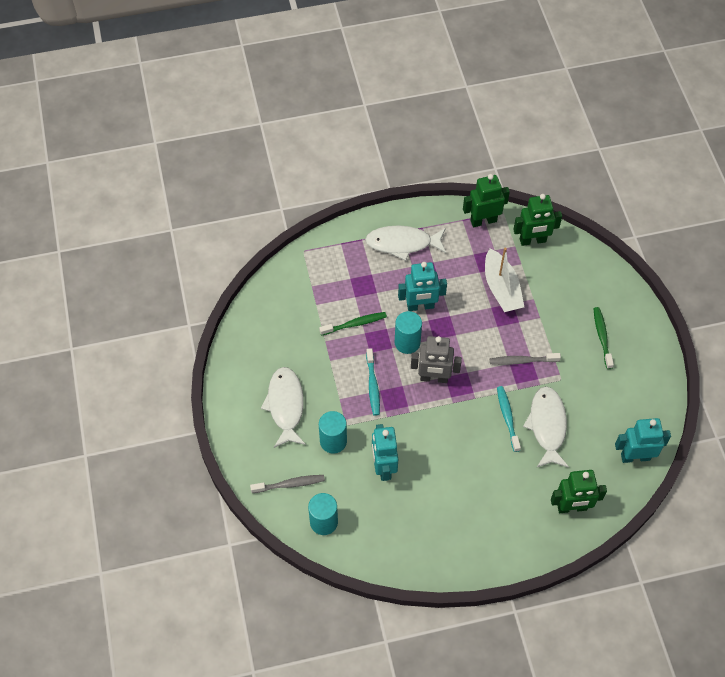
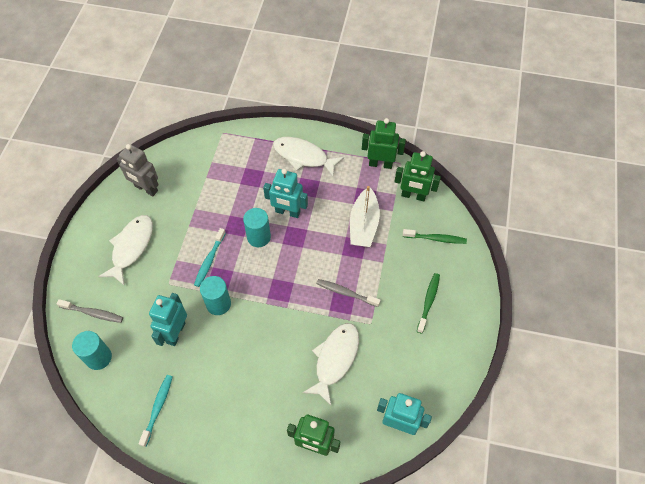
camera: 25 degrees right, 0 degrees up
green toothbrush [319,312,387,336] -> green toothbrush moved to [403,229,467,244]
turquoise cylinder [319,411,347,454] -> turquoise cylinder moved to [200,276,231,315]
grey robot [411,336,462,383] -> grey robot moved to [117,144,159,196]
turquoise toothbrush [497,386,521,452] -> turquoise toothbrush moved to [139,375,173,447]

